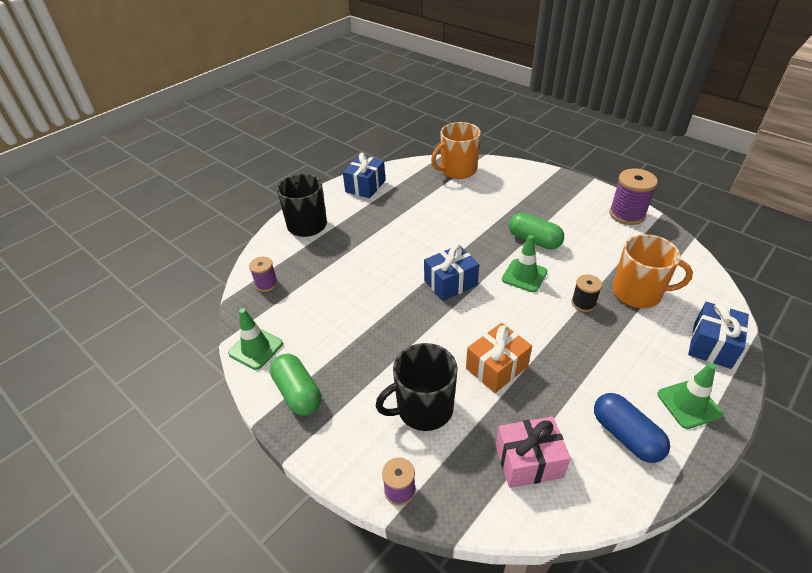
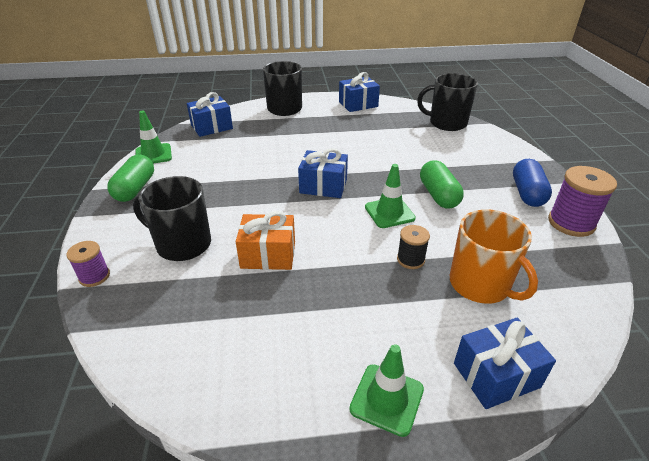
camera: 40 degrees right, 5 degrees down
purple spool [249,257,278,292] -> blue gift [187,92,233,137]
orange mug [431,122,481,179] -> black mug [417,73,478,131]
pink gift [496,416,571,488] -> none
blue capsule [594,393,670,463] -> blue capsule moved to [513,159,552,207]

